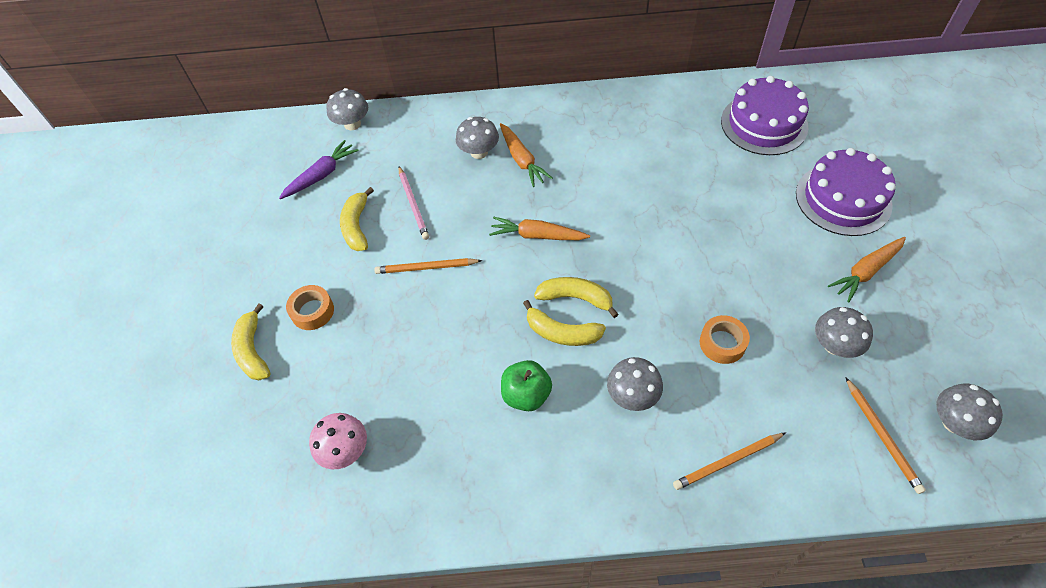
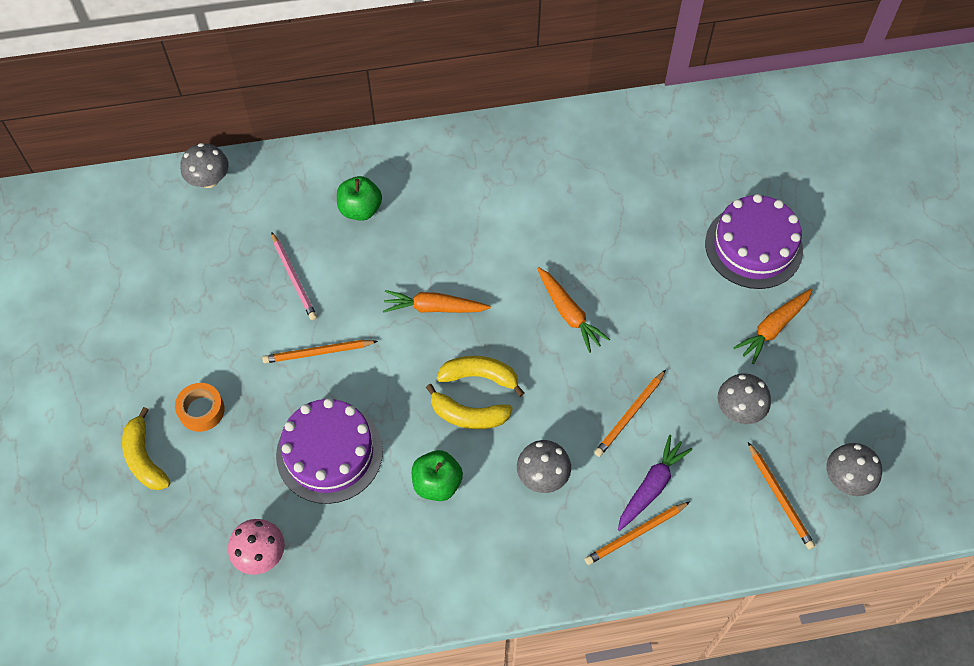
camera: 10 degrees left, 5 degrees up
purple carrot [279,140,359,199] -> purple carrot moved to [618,435,693,531]
yellow banana [340,187,374,251] -> none
grey mushroom [456,117,499,159] -> green apple [337,176,382,221]
orange carrot [500,123,553,187] -> orange carrot moved to [537,267,610,353]
orange tape [700,315,750,364] -> orange pencil [594,370,666,457]
purple cake [721,76,809,155] -> purple cake moved to [276,398,383,504]

